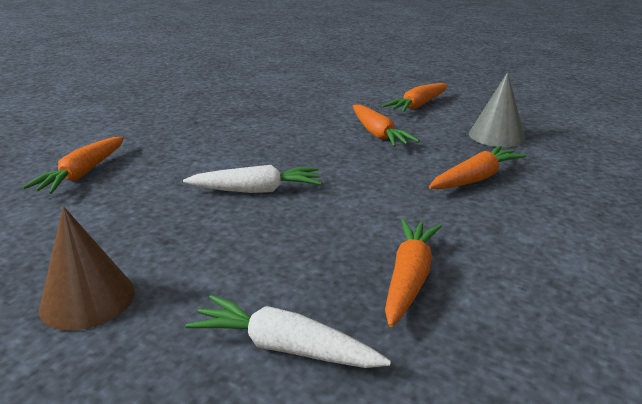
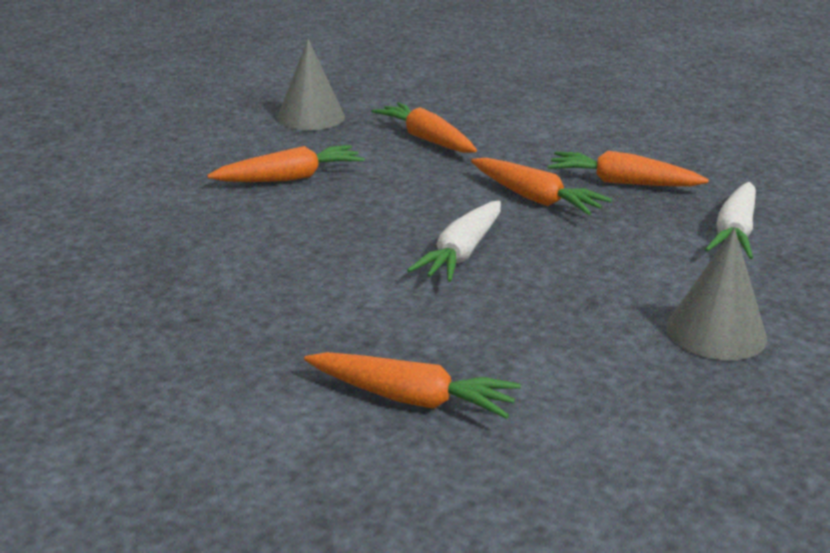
camera: 90 degrees left, 0 degrees up
brown cone [39,206,135,331] -> grey cone [666,228,767,360]
white carrot [183,165,322,193] -> white carrot turned 150 degrees counterclockwise [407,201,501,282]
orange carrot [382,83,448,113] -> orange carrot moved to [471,158,612,215]

